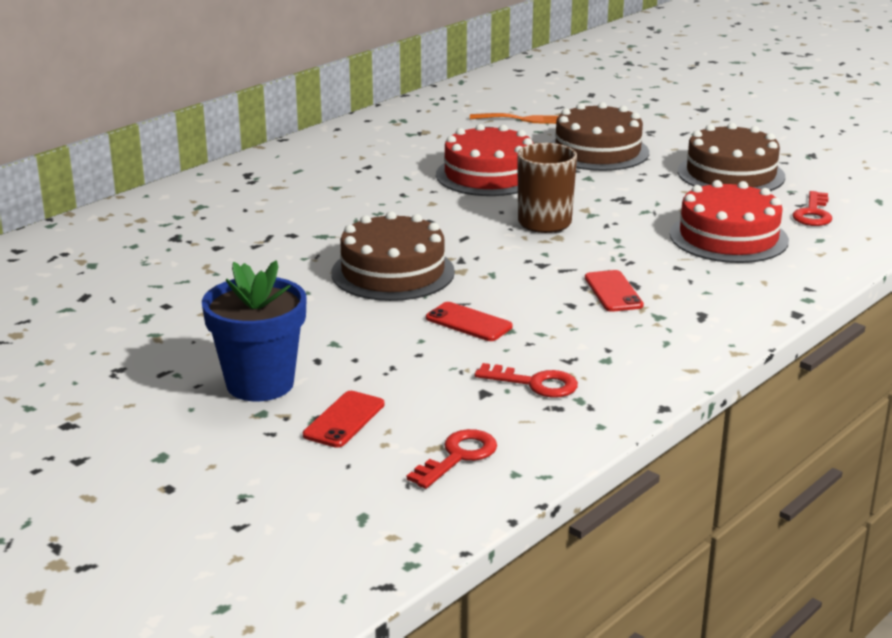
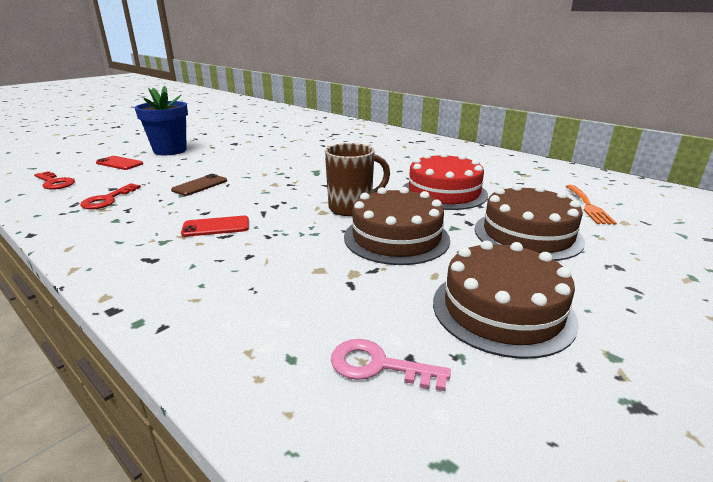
camera: 90 degrees right, 0 degrees up
brown cake [331,211,455,301] -> brown cake moved to [344,187,450,265]
red phone [426,302,513,341] -> brown phone [171,174,227,196]
red cake [670,180,789,263] -> none
red key [793,191,832,226] -> pink key [331,339,451,391]

